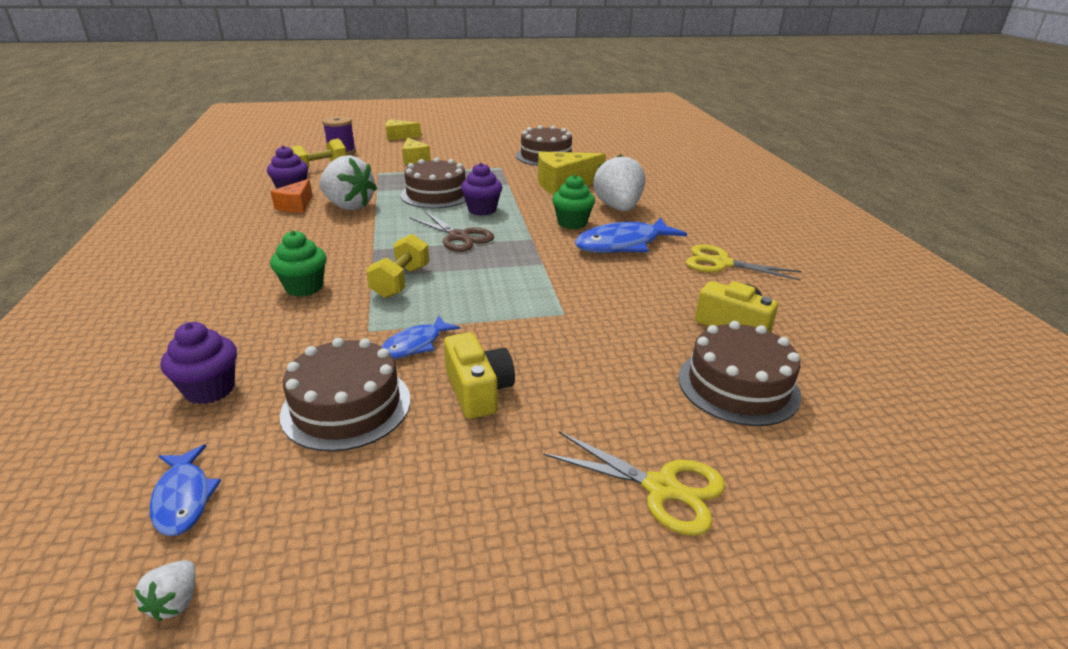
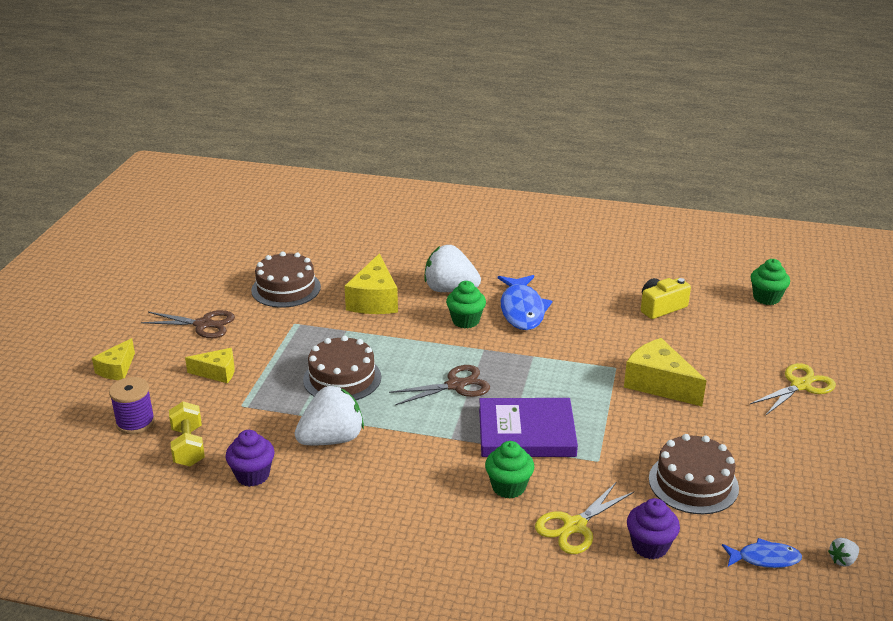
camera: 65 degrees left, 0 degrees up
white strawberry [134,560,195,621] -> white strawberry turned 120 degrees clockwise [828,538,859,567]
orange cheese [271,179,313,213] -> none
yellow dumbbell [366,234,429,298] -> purple book [479,398,578,457]
blue fish [381,316,460,359] -> none
yellow camera [444,332,515,419] -> none
purple cupcake [461,163,502,216] -> none
brown cake [678,321,801,426] -> none
yellow scissors [686,244,801,281] -> yellow scissors moved to [535,483,634,554]
none -> brown scissors [141,310,235,338]
none -> yellow cheese [624,338,707,406]
none -> green cupcake [751,259,790,305]

